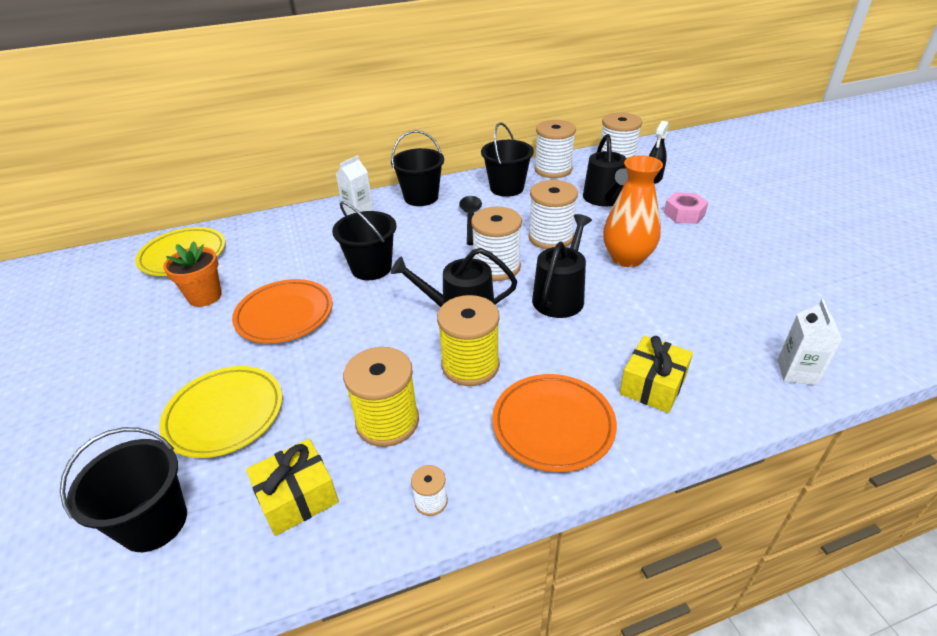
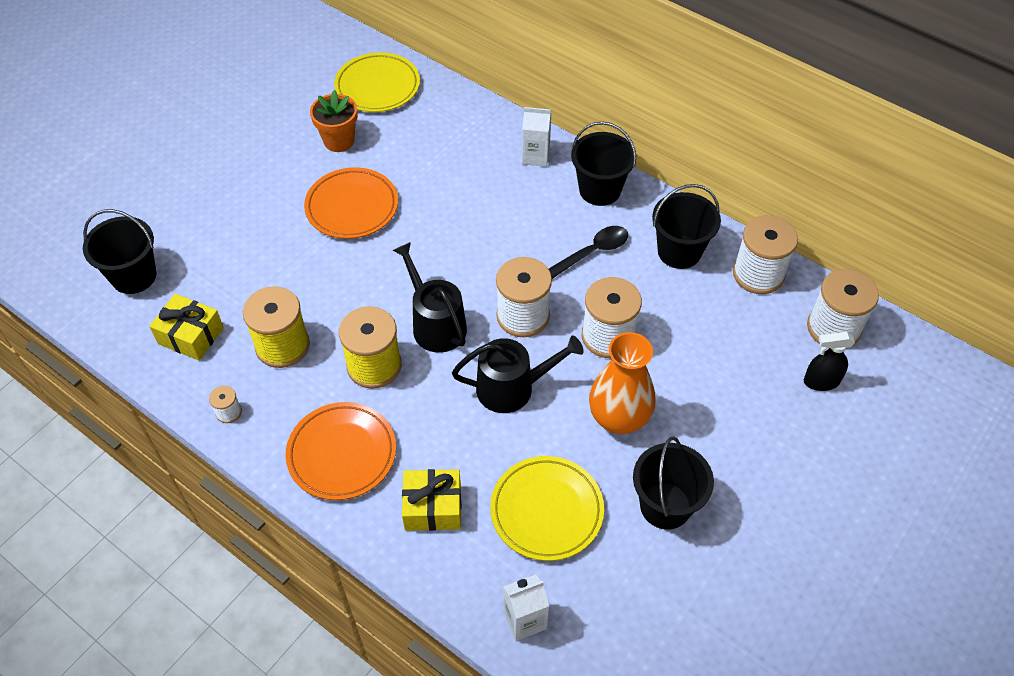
camera: 55 degrees right, 15 degrees up
yellow plate [159,366,283,458] -> yellow plate moved to [490,456,604,561]
black bucket [332,201,397,280] -> black bucket moved to [633,437,714,530]
black watering can [583,134,628,206] -> none
pink nut [664,192,709,224] -> none

